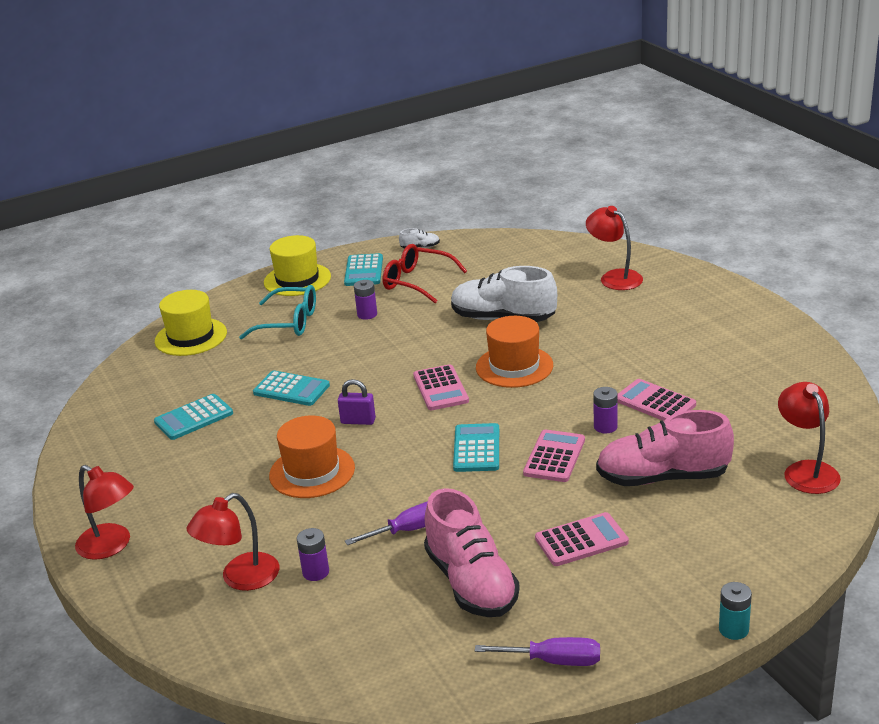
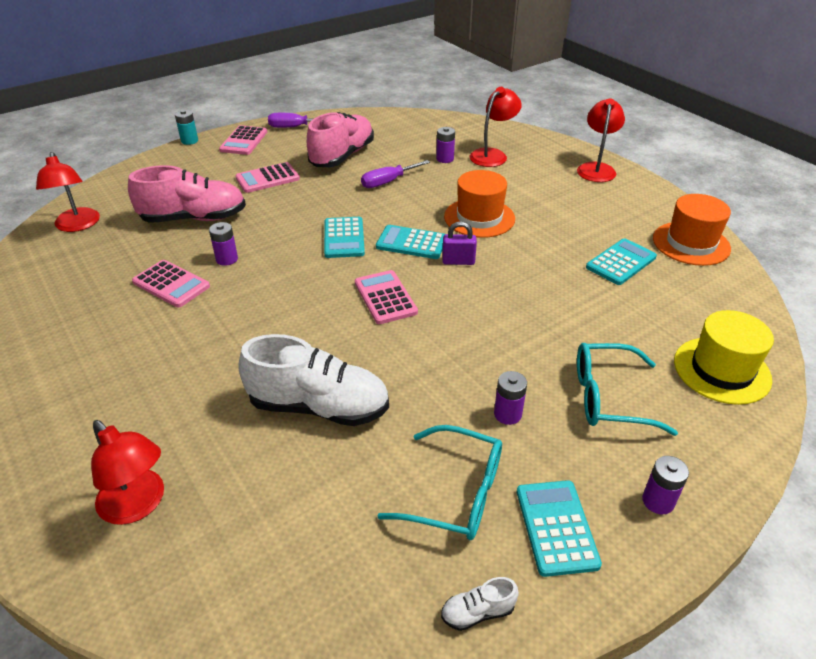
camera: 170 degrees right, 10 degrees up
red lamp [75,465,134,560] -> red lamp turned 75 degrees clockwise [577,98,625,182]
turquoise calculator [253,370,330,406] -> turquoise calculator moved to [376,225,445,259]
yellow hat [264,235,331,296] -> purple battery [642,456,689,514]
red glasses [383,244,467,303] -> turquoise glasses [377,425,502,540]
pink shoe [424,488,520,617] -> pink shoe turned 60 degrees clockwise [307,112,374,167]
orange hat [476,316,553,388] -> orange hat moved to [653,194,731,266]
pink calculator [523,429,585,482] -> pink calculator moved to [219,125,267,155]

